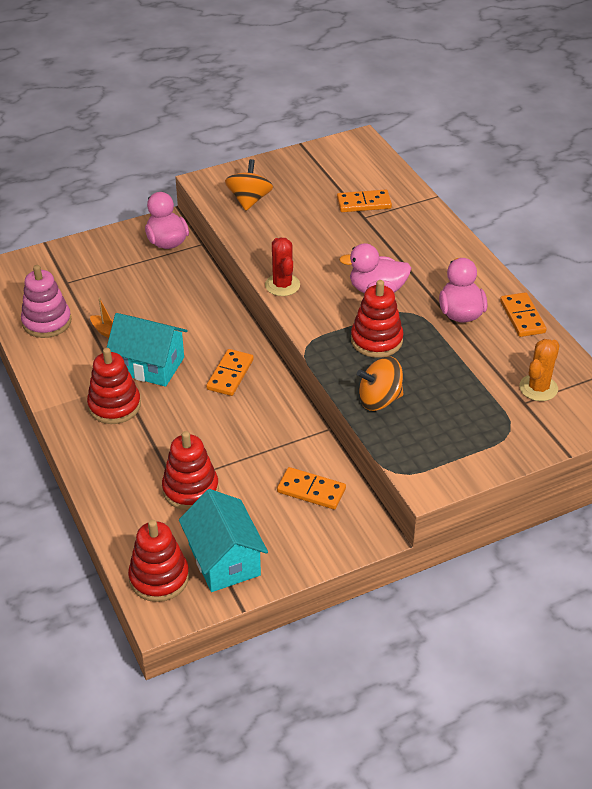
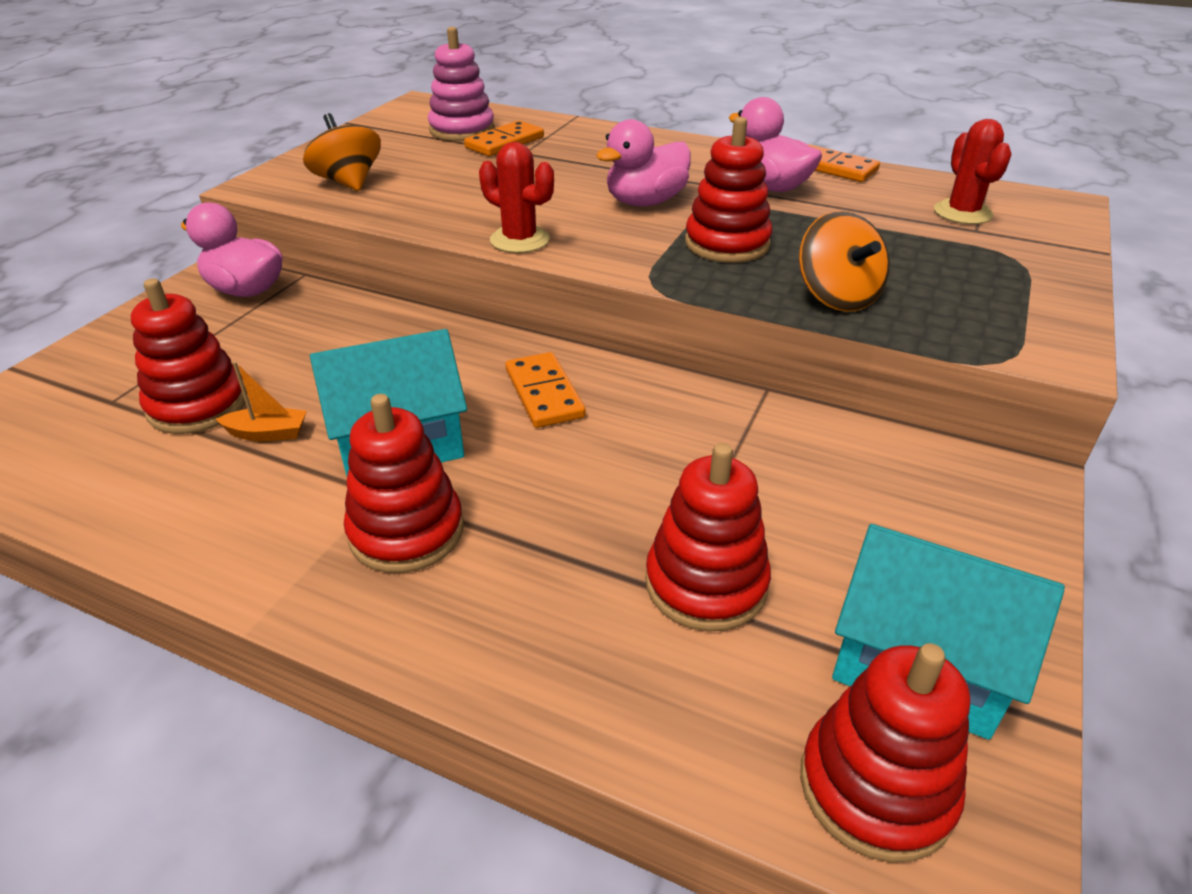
camera: 40 degrees left, 5 degrees down
pink stacking toy [21,265,71,338] -> pink stacking toy moved to [428,27,495,141]
orange domino [277,467,346,510] -> none
orange spinning top [357,356,403,411] -> orange spinning top turned 60 degrees counterclockwise [799,211,890,312]
orange cactus [519,339,560,401] -> red cactus [934,119,1012,224]
none -> red stacking toy [131,278,247,434]

